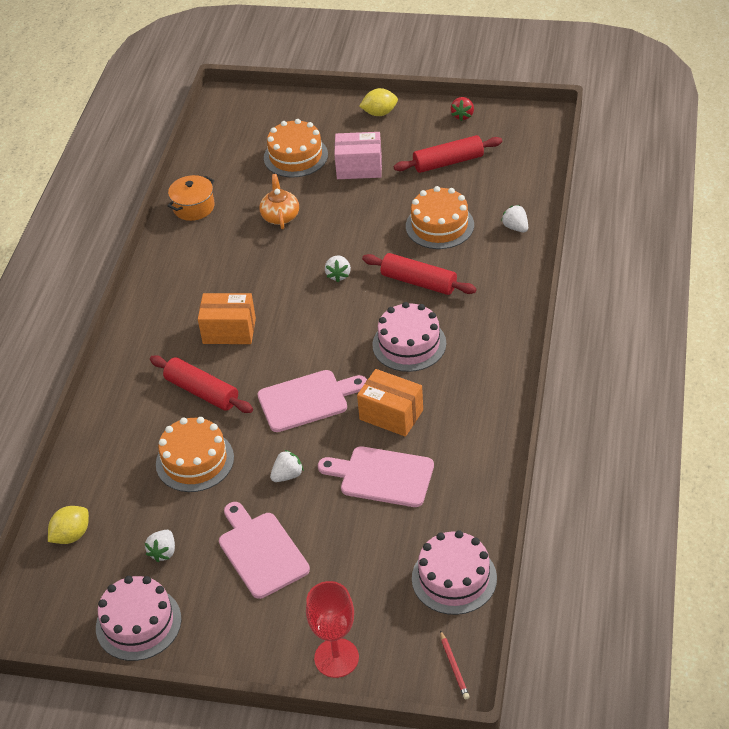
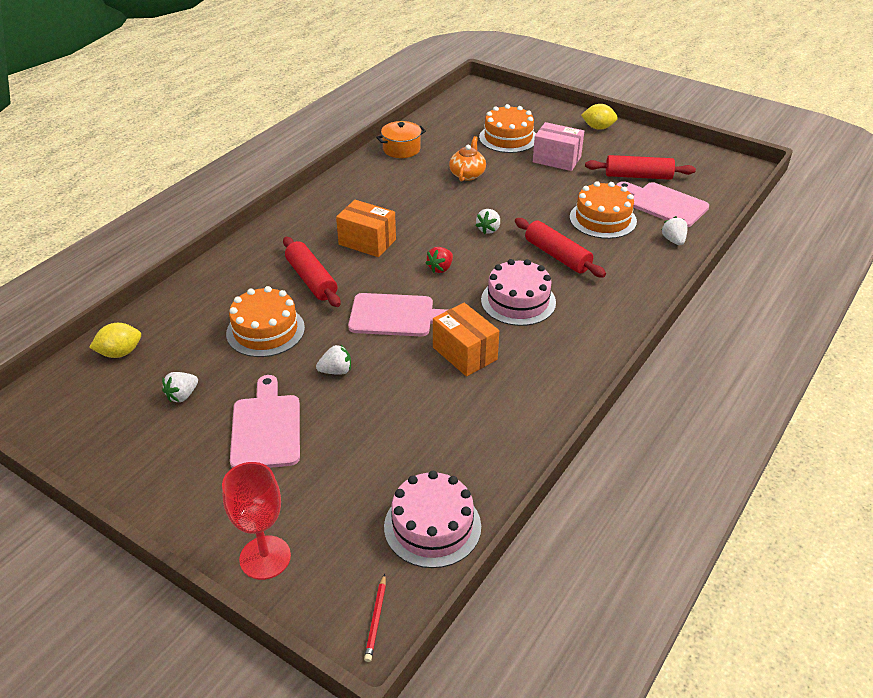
camera: 20 degrees right, 5 degrees down
pink cake [96,576,181,661] -> none
pink cutting board [318,446,434,507] -> pink cutting board moved to [616,181,709,227]
red strawberry [451,97,474,121] -> red strawberry moved to [426,247,453,273]

